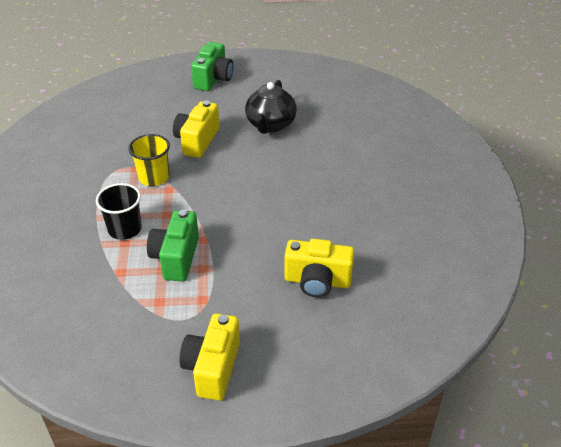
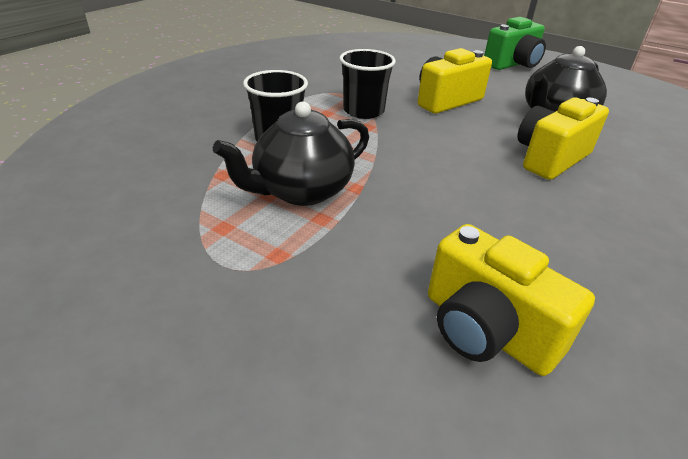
camera: 35 degrees right, 5 degrees down
yellow cup [128,134,170,186] -> black cup [339,49,396,119]
green camera [147,210,199,282] -> black teapot [213,101,369,206]
yellow camera [179,313,240,401] -> yellow camera moved to [517,97,609,180]

